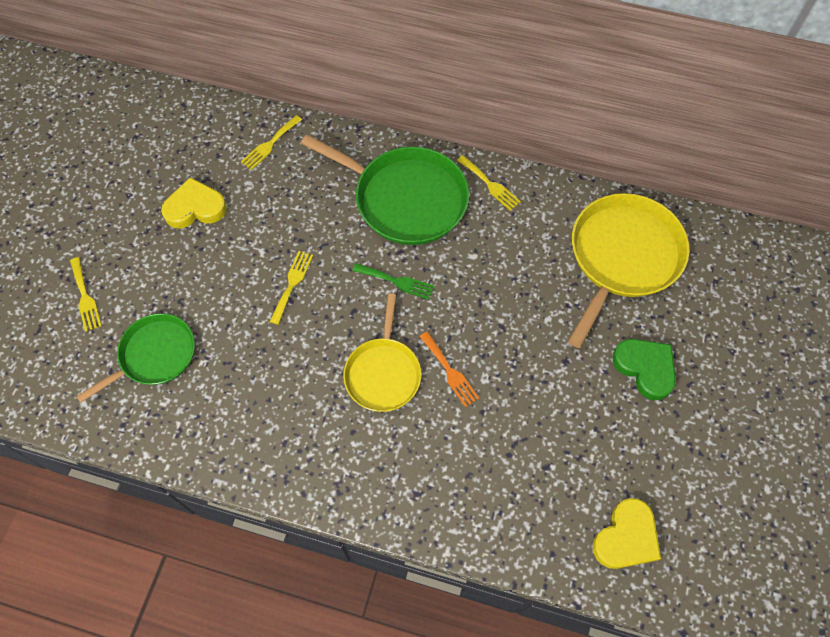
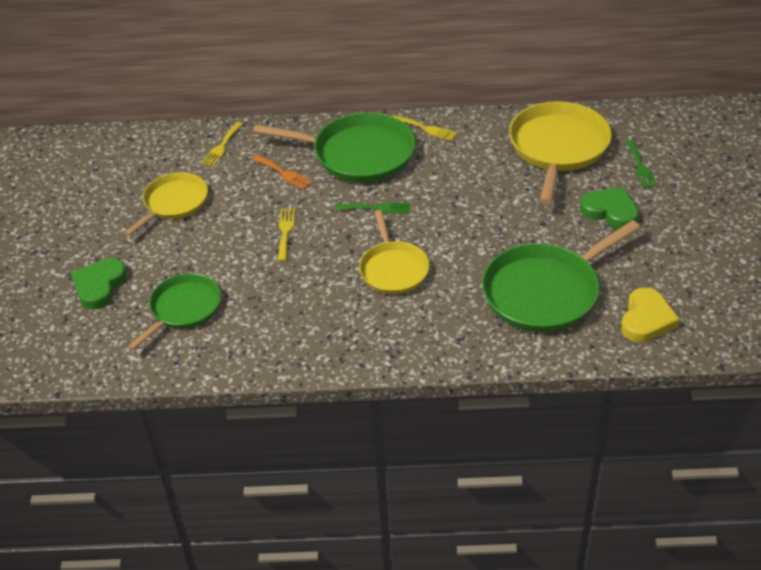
camera: 15 degrees left, 20 degrees down
yellow fork [70,257,102,332] -> green heart [71,258,127,310]
yellow heart [161,178,227,228] -> yellow pan [124,172,208,236]
orange fork [419,331,479,407] -> orange fork moved to [252,155,313,190]
none -> green pan [482,220,640,332]
none -> green fork [625,139,658,189]

